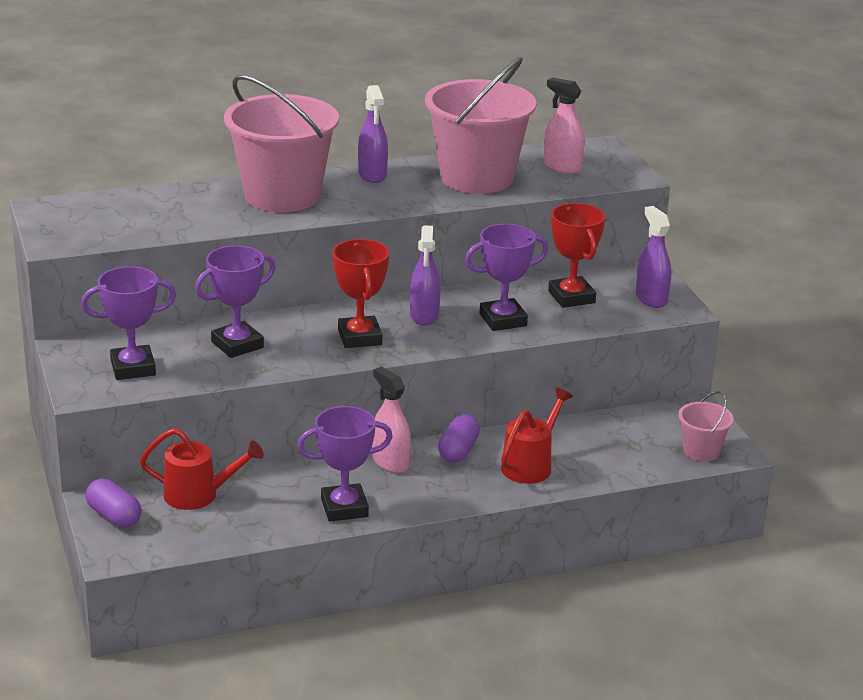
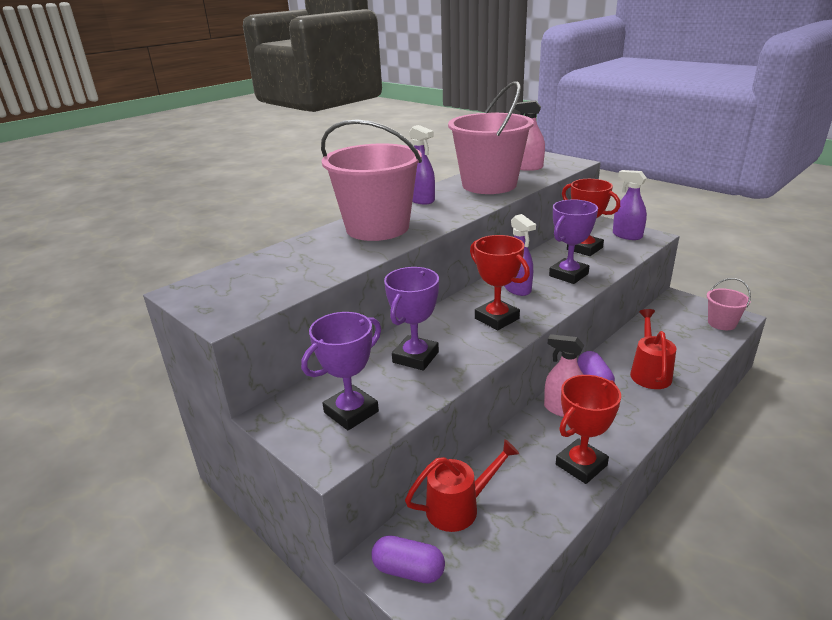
camera: 25 degrees left, 0 degrees up
purple trophy [297,406,392,522] -> red trophy [556,375,621,484]

